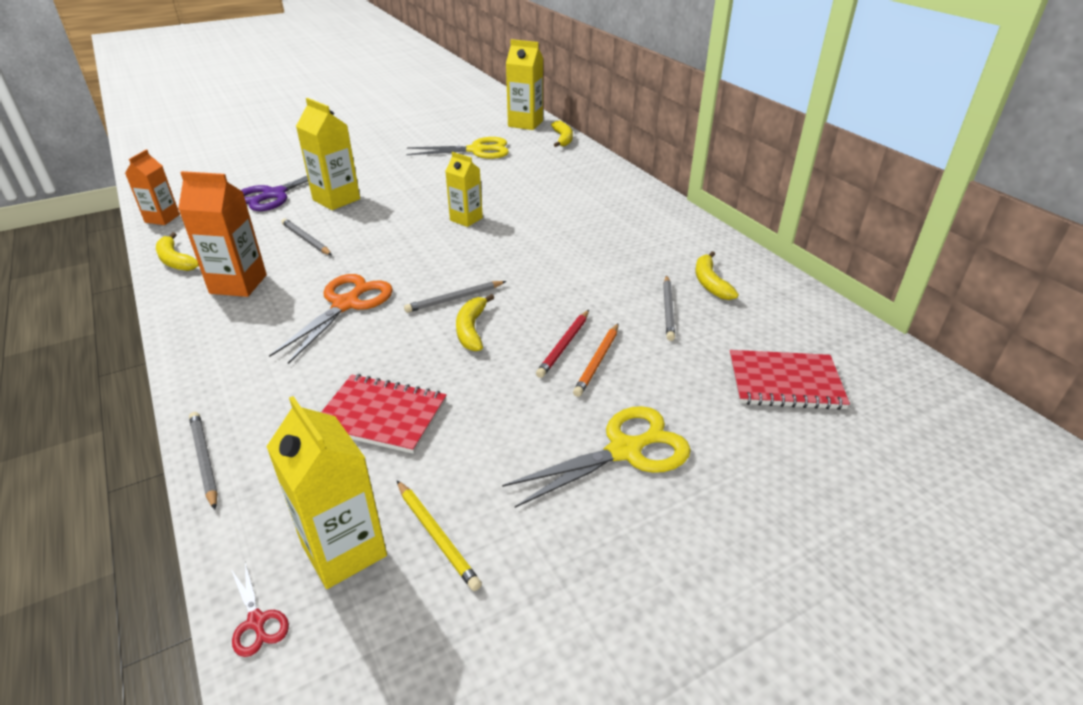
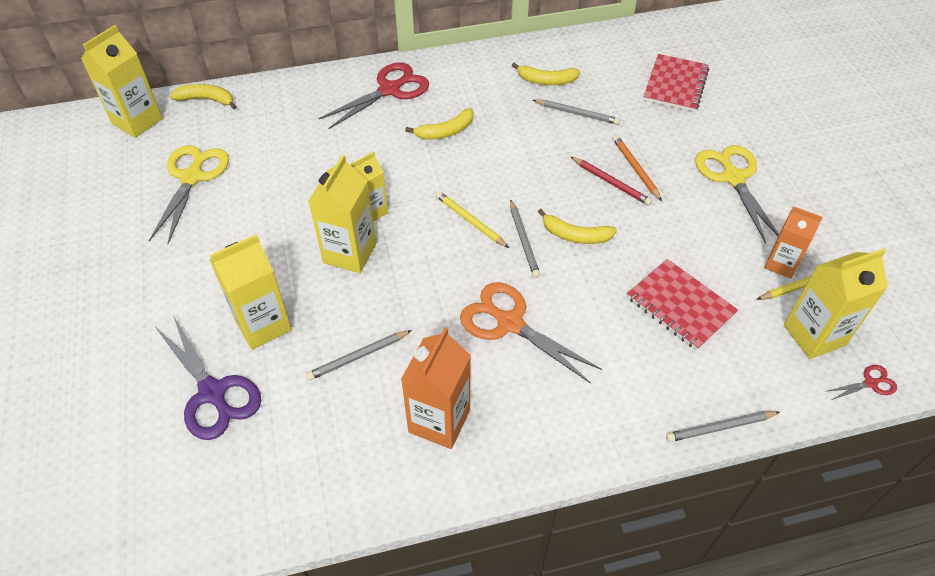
camera: 75 degrees left, 15 degrees up
orange carton [125,150,180,225] -> orange carton moved to [764,206,823,279]
yellow banana [156,232,199,271] -> yellow banana moved to [405,108,474,140]
red notebook [321,374,447,454] -> red notebook turned 75 degrees counterclockwise [627,259,738,350]
orange pencil [573,324,618,397] -> orange pencil turned 150 degrees counterclockwise [613,135,662,201]
none -> yellow carton [309,155,376,273]
none -> red scissors [318,62,429,129]
none -> yellow pencil [435,191,509,248]

